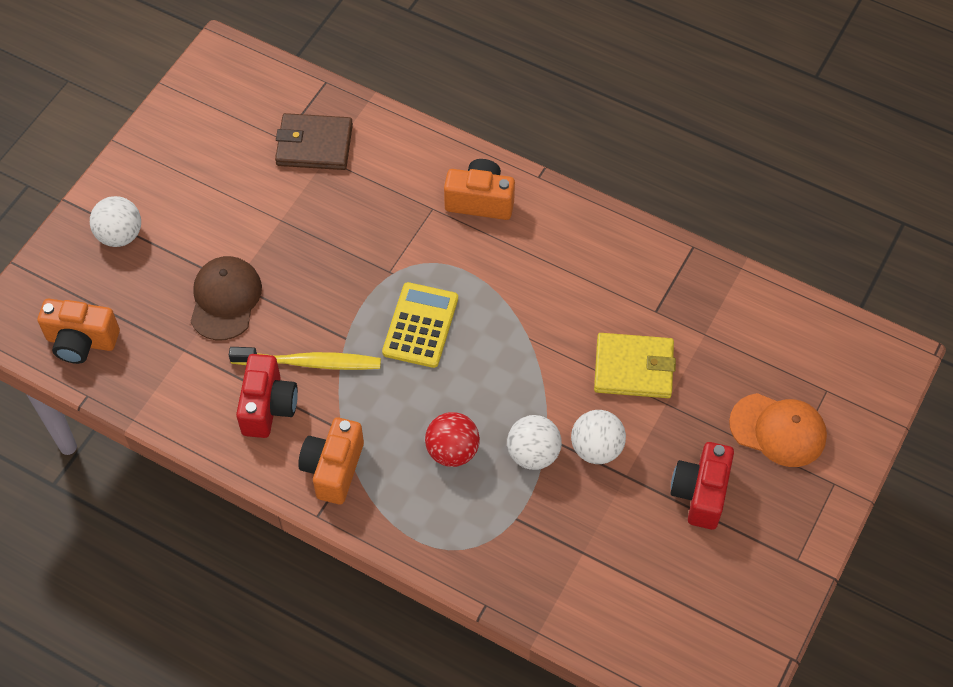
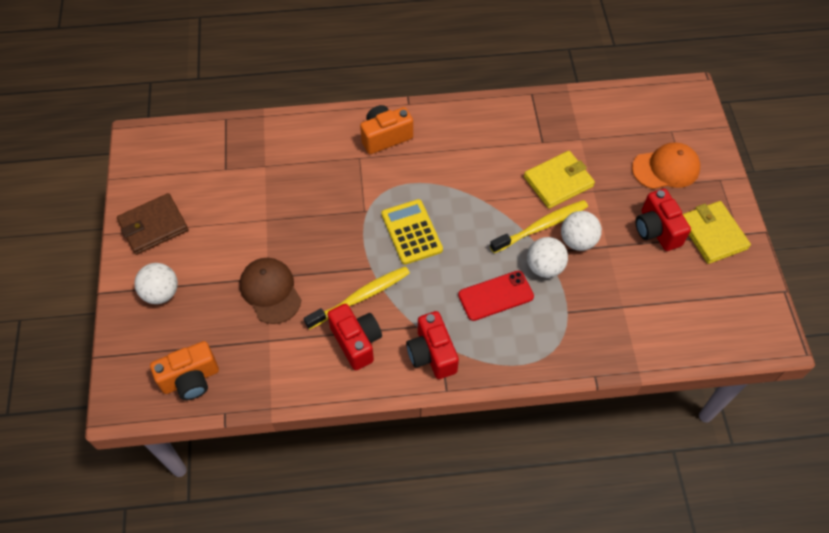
camera: 35 degrees left, 0 degrees up
brown wallet [275,113,353,170] -> brown wallet moved to [117,193,188,255]
orange camera [298,417,364,504] -> red camera [406,311,459,379]
red ball [425,412,480,467] -> red phone [458,271,534,321]
none -> yellow toothbrush [490,200,588,253]
none -> yellow wallet [683,201,751,264]

